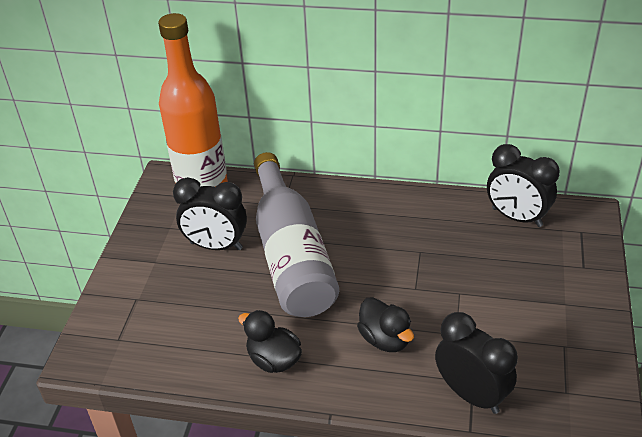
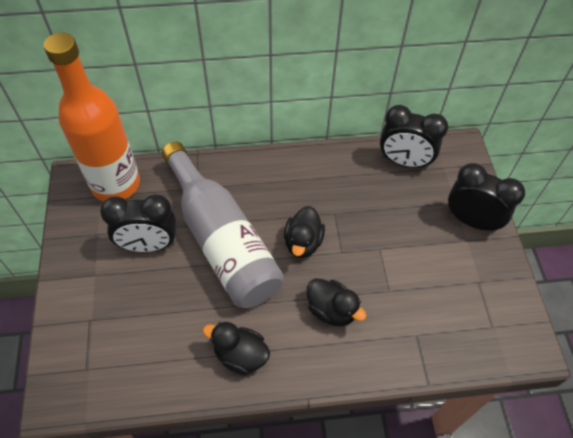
camera: 20 degrees left, 15 degrees up
black clock [435,312,518,414] -> black clock moved to [448,163,525,232]
none -> black duck [284,206,325,258]

